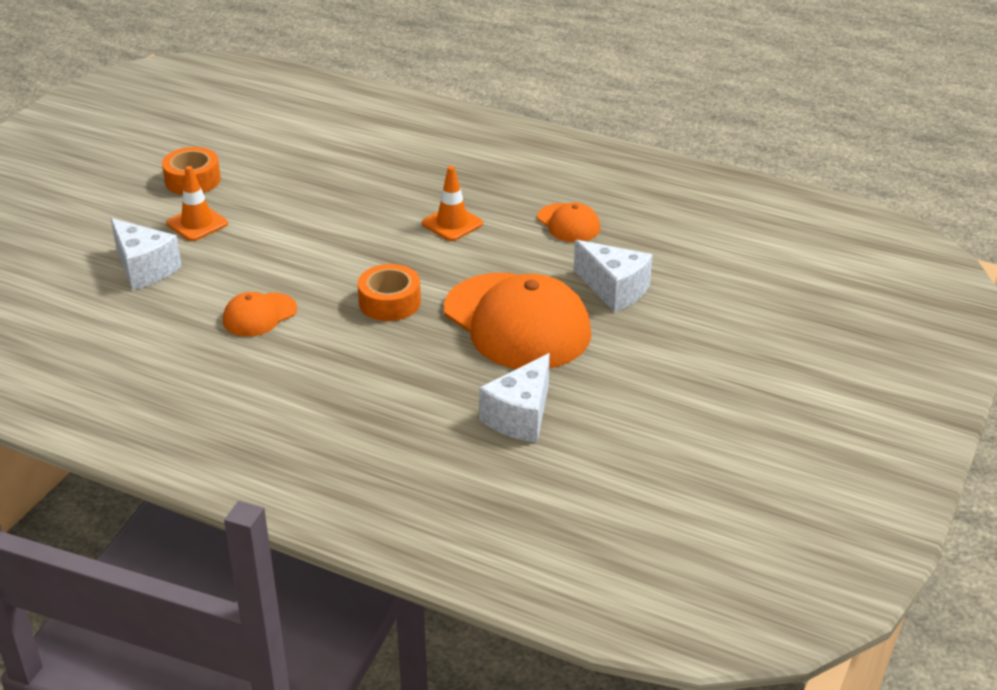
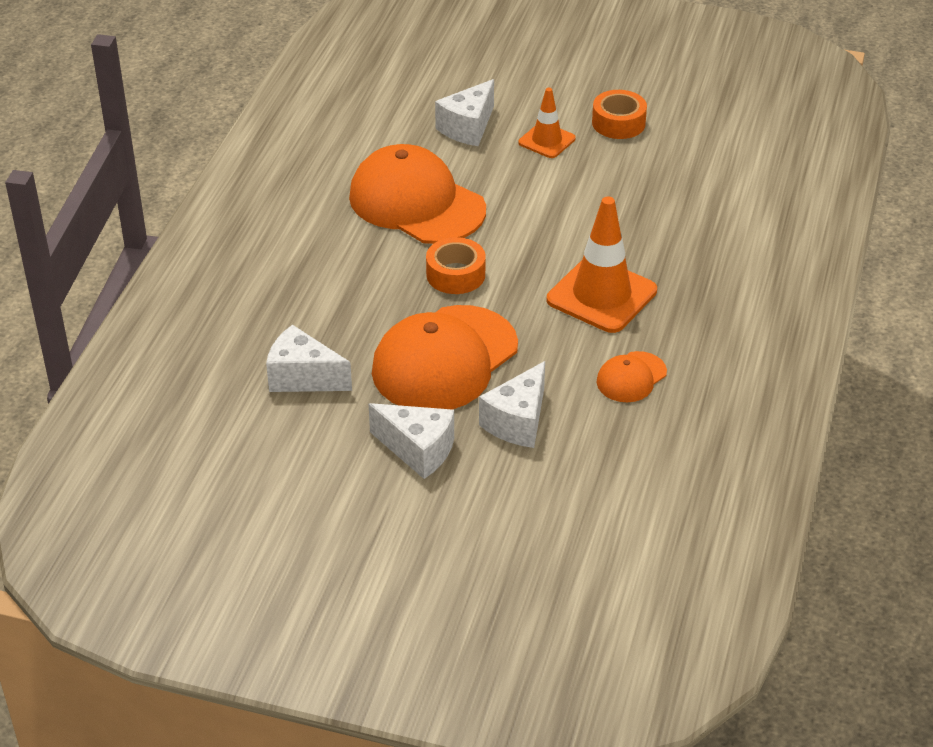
camera: 80 degrees right, 5 degrees up
orange cap [223,292,297,337] -> orange cap [349,144,486,244], size x2.11
orange traffic cone [422,166,483,241] -> orange traffic cone [547,196,657,333], size x1.76
none -> white cheese [369,403,454,479]

